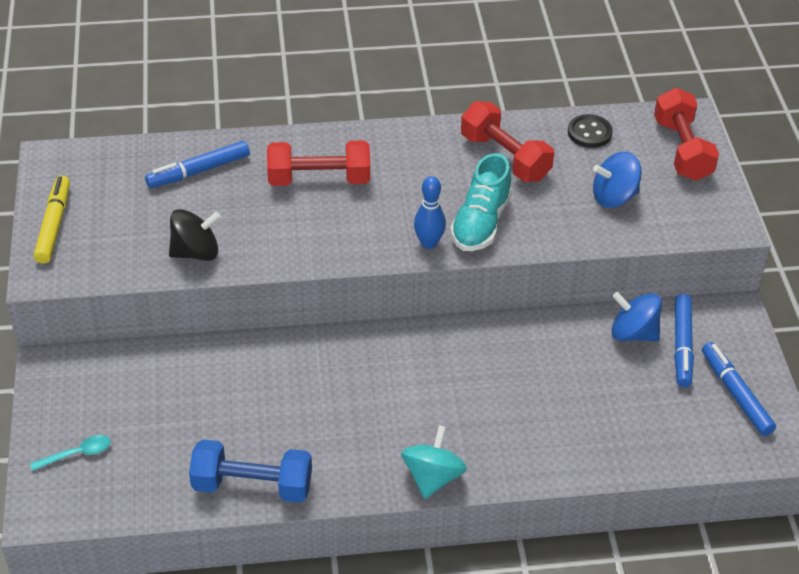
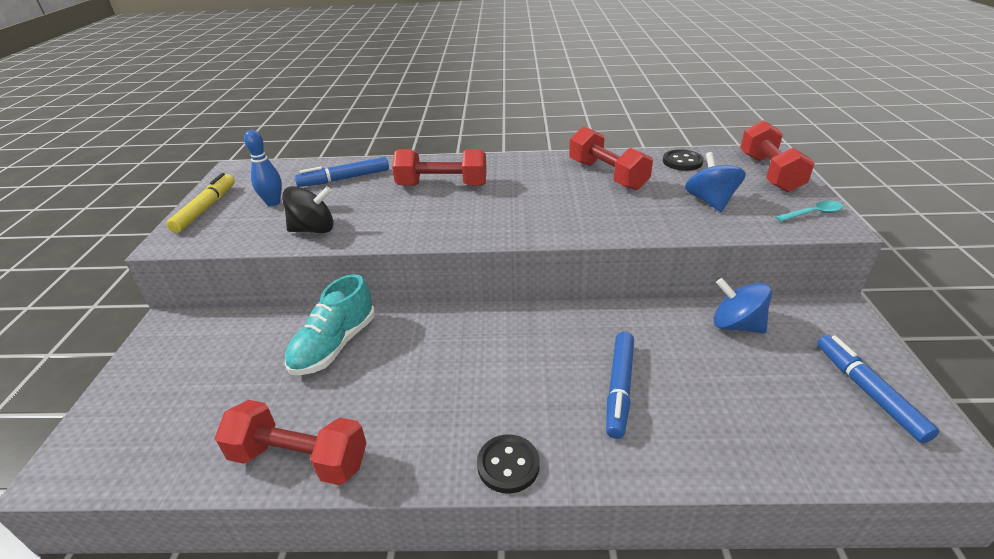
camera: 10 degrees right, 10 degrees down
turquoise spoon [30,435,111,471] -> turquoise spoon moved to [775,201,843,222]
blue dumbbell [189,439,312,503] -> red dumbbell [215,400,367,485]
turquoise spinning top [401,425,467,499] -> black button [477,434,540,494]
blue bowling pin [414,176,446,249] -> blue bowling pin moved to [244,130,282,206]
turquoise shoe [450,153,512,251] -> turquoise shoe moved to [285,274,375,375]
blue spinning top [593,152,642,208] -> blue spinning top turned 90 degrees clockwise [685,152,746,212]
blue marker [674,294,694,387] -> blue marker moved to [606,332,634,439]

